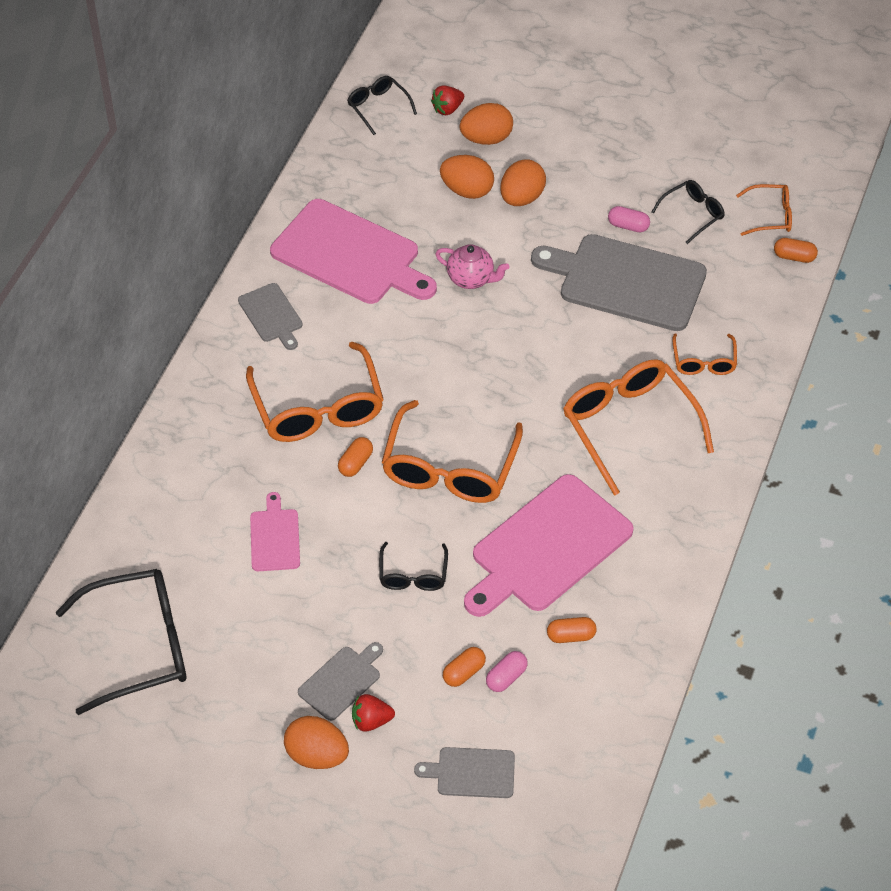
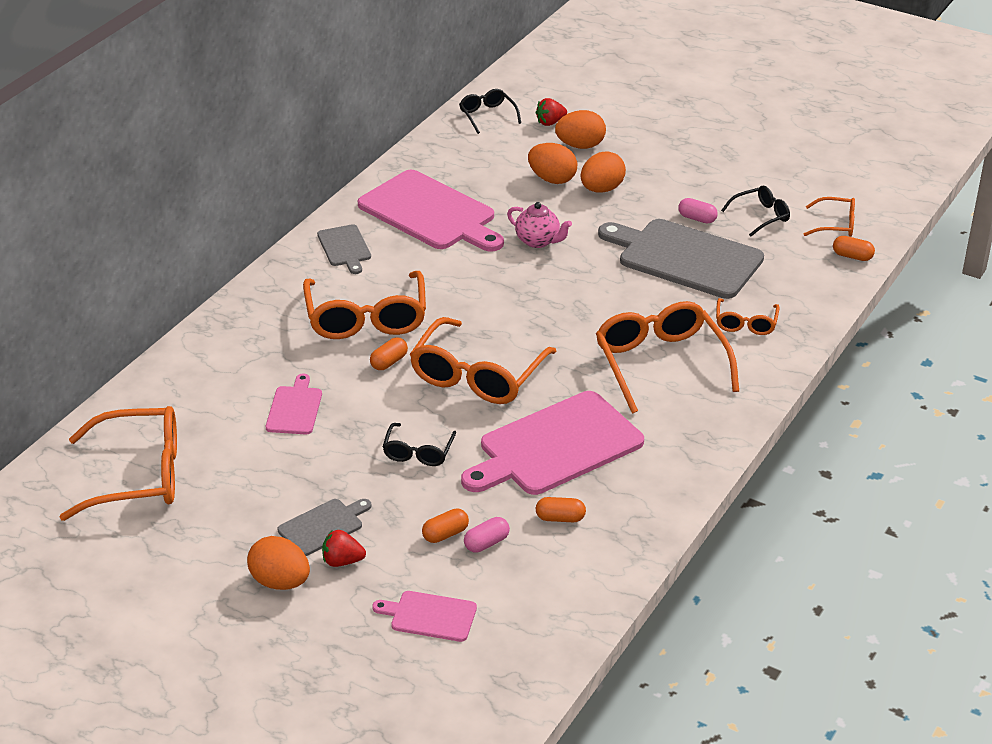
camera: 10 degrees right, 15 degrees down
black glasses [56,569,187,715] -> orange glasses [60,406,177,521]
grey cutting board [414,747,515,798] -> pink cutting board [372,591,477,642]

